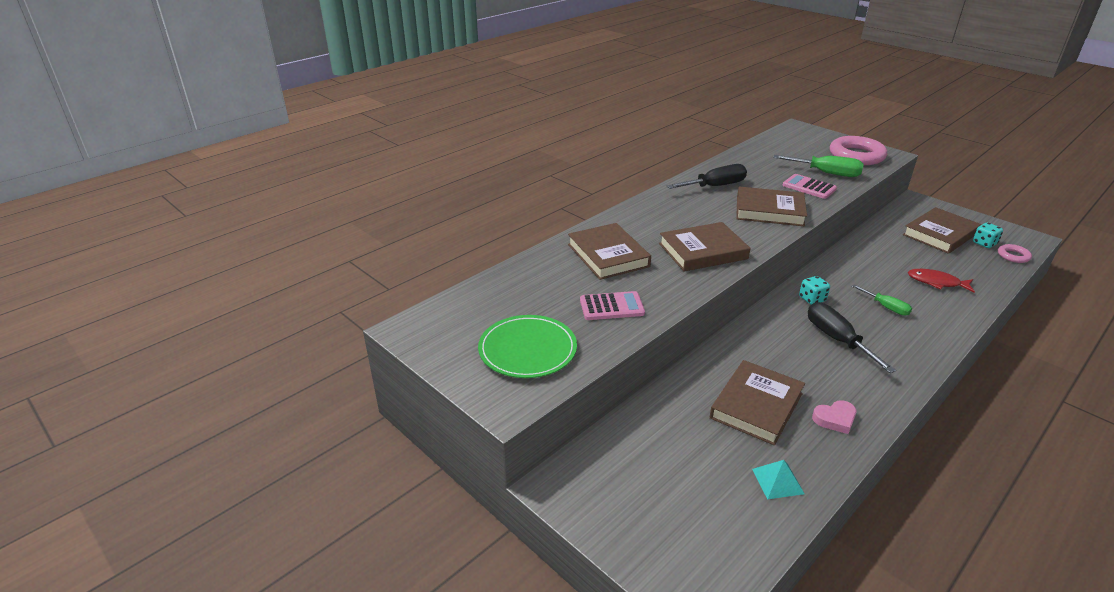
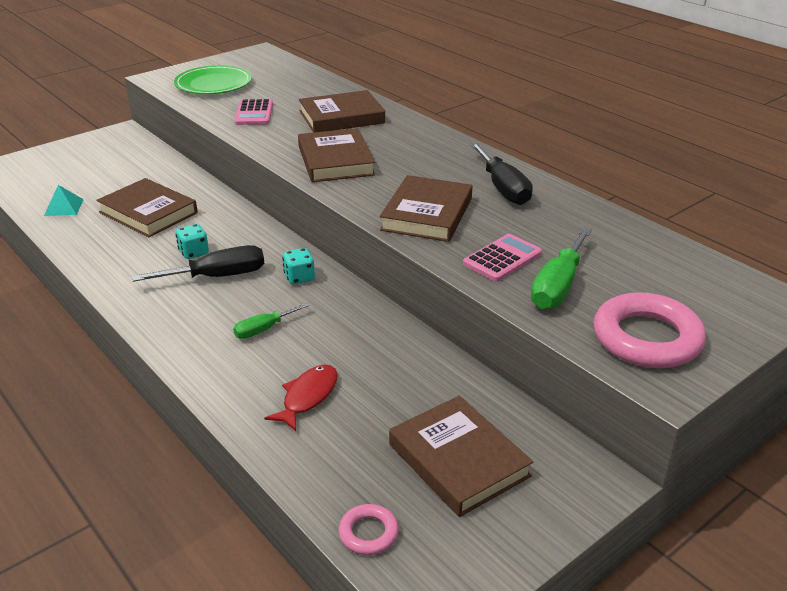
camera: 95 degrees right, 0 degrees up
pink heart [812,400,857,434] -> none
turquoise dice [973,223,1003,248] -> turquoise dice moved to [176,224,209,259]

